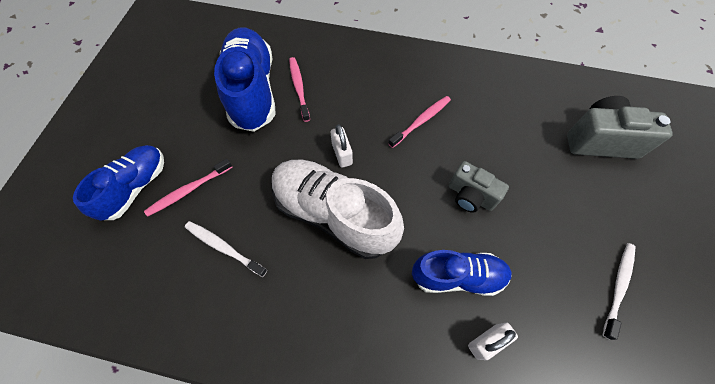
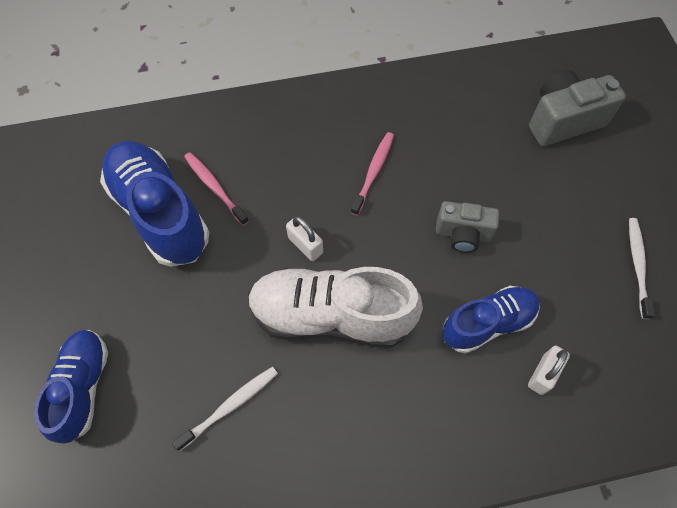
camera: 25 degrees left, 0 degrees up
pink toothbrush [144,159,232,217] -> none
white toothbrush [185,221,267,277] -> white toothbrush turned 135 degrees clockwise [172,367,278,451]

